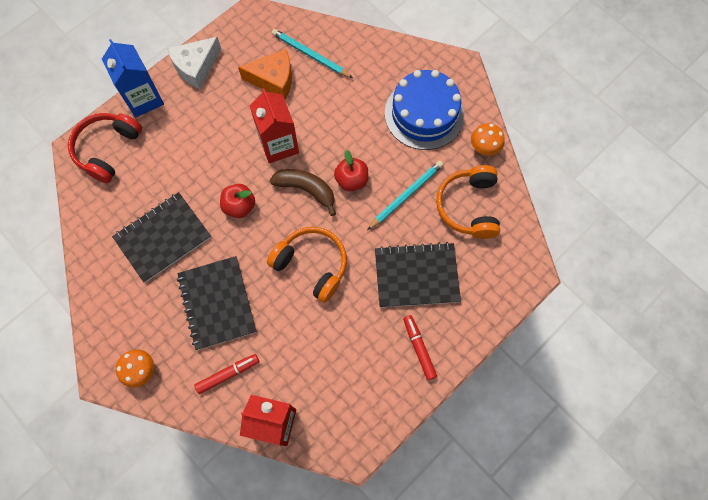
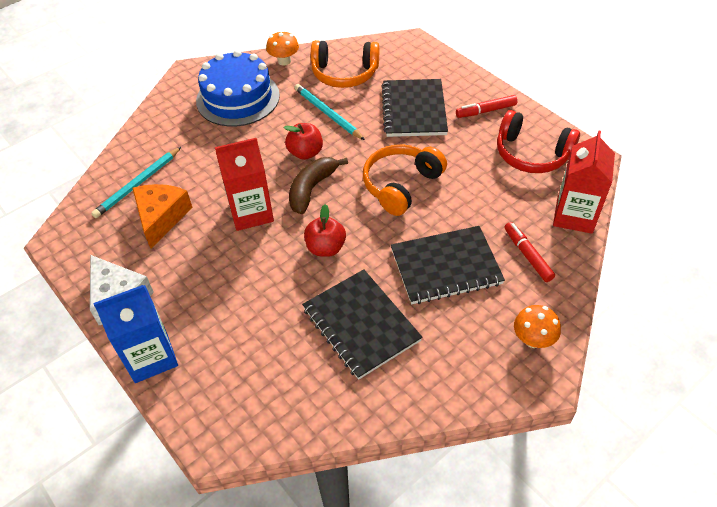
camera: 85 degrees left, 20 degrees down
red headphones [68,113,142,183] -> red headphones moved to [497,110,580,173]

